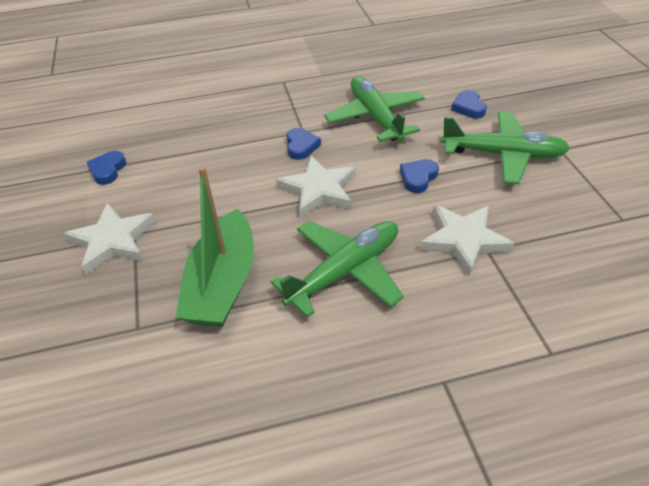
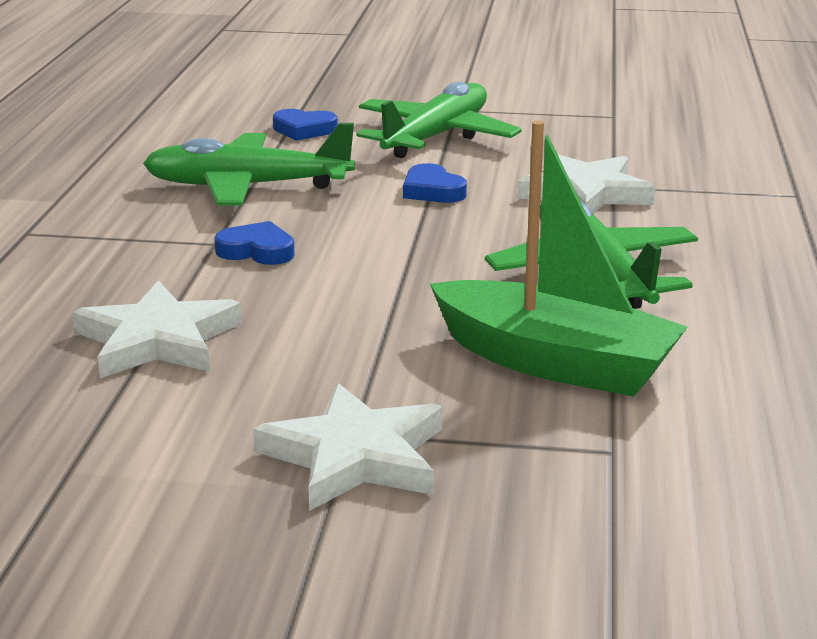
camera: 70 degrees left, 20 degrees down
blue heart [87,151,127,185] -> none
white star [276,156,356,218] -> white star moved to [72,280,242,378]

